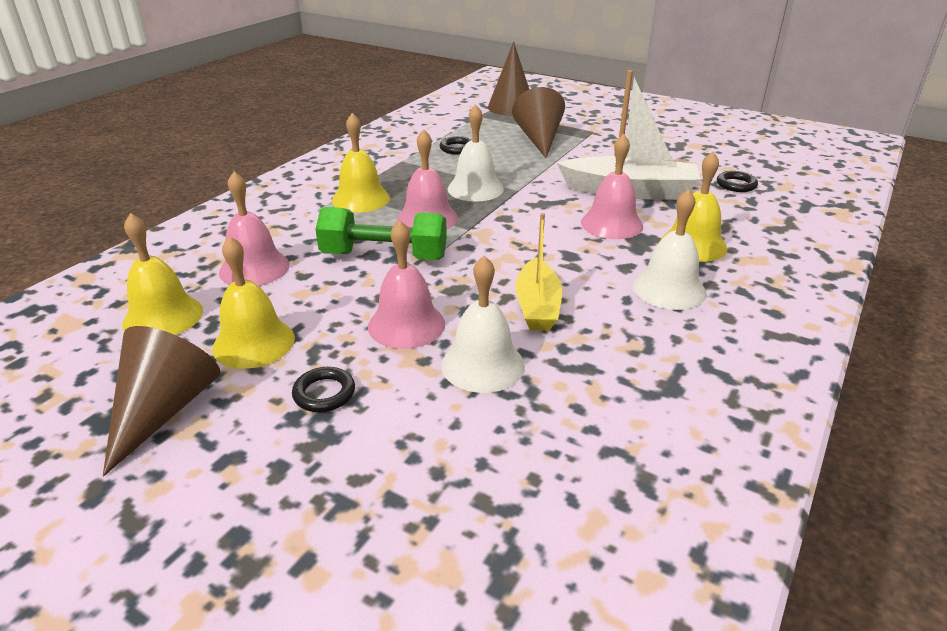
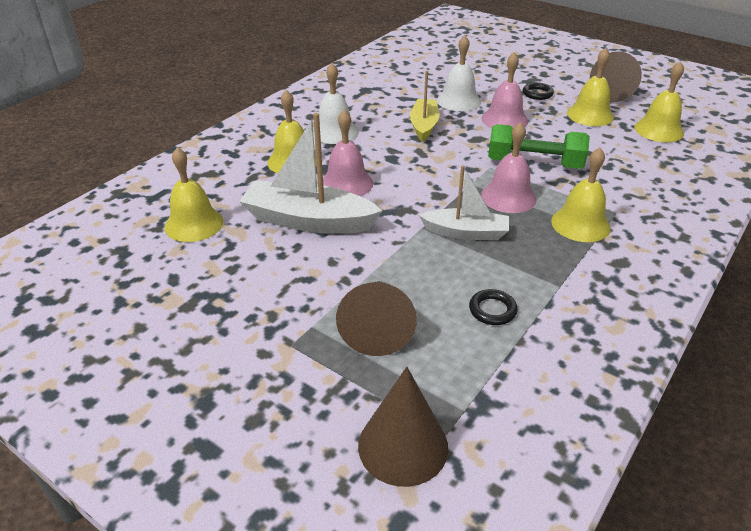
camera: 175 degrees left, 5 degrees up
pink bell [219,171,290,286] -> none
white bell [448,104,504,202] -> white boat [419,165,509,240]
black ring [717,171,758,192] -> yellow bell [164,147,223,242]

